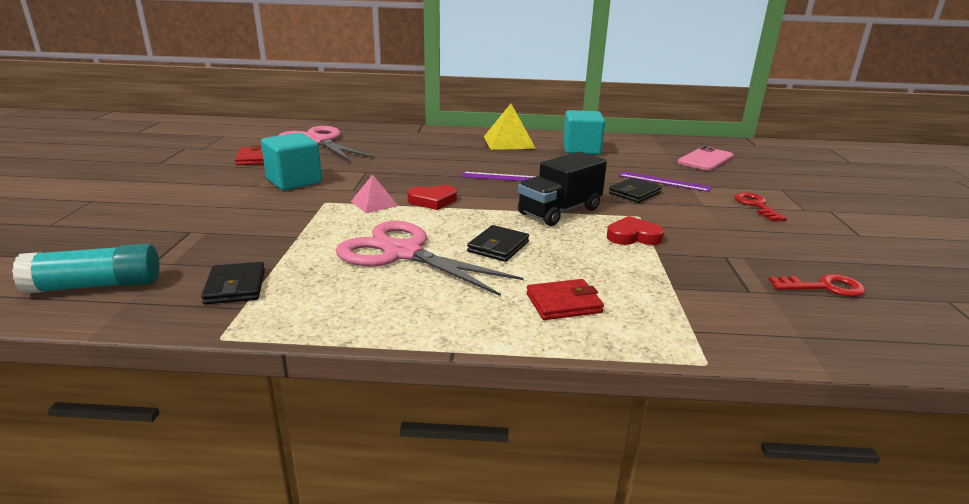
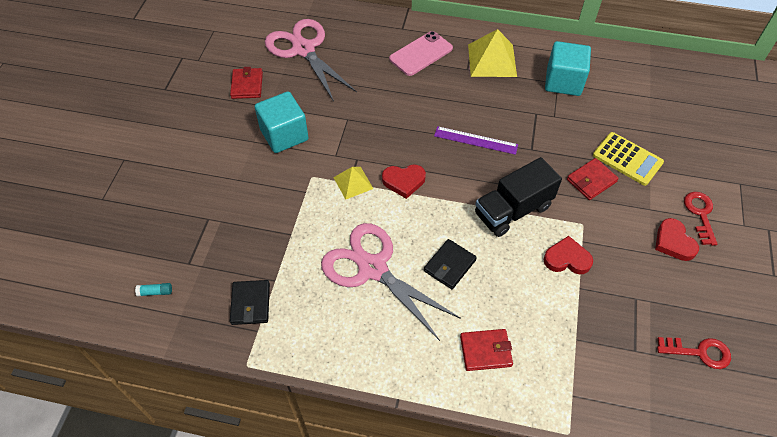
camera: 10 degrees right, 30 degrees up
turquoise glue stick [12,244,159,294] -> turquoise glue stick [135,283,172,297], size x0.41
pink pyramid [351,174,398,213] -> yellow pyramid [333,167,374,200]
black wallet [609,177,662,203] -> red wallet [567,158,619,200]
purple ruler [619,171,711,192] -> yellow calculator [593,132,664,186]
pink phone [677,146,734,171] -> pink phone moved to [389,31,453,76]
none -> red heart [655,218,699,261]

